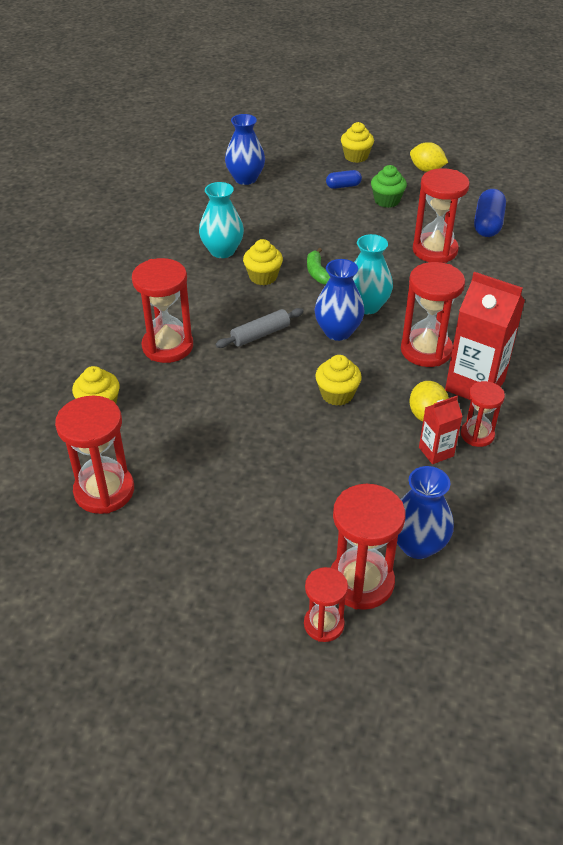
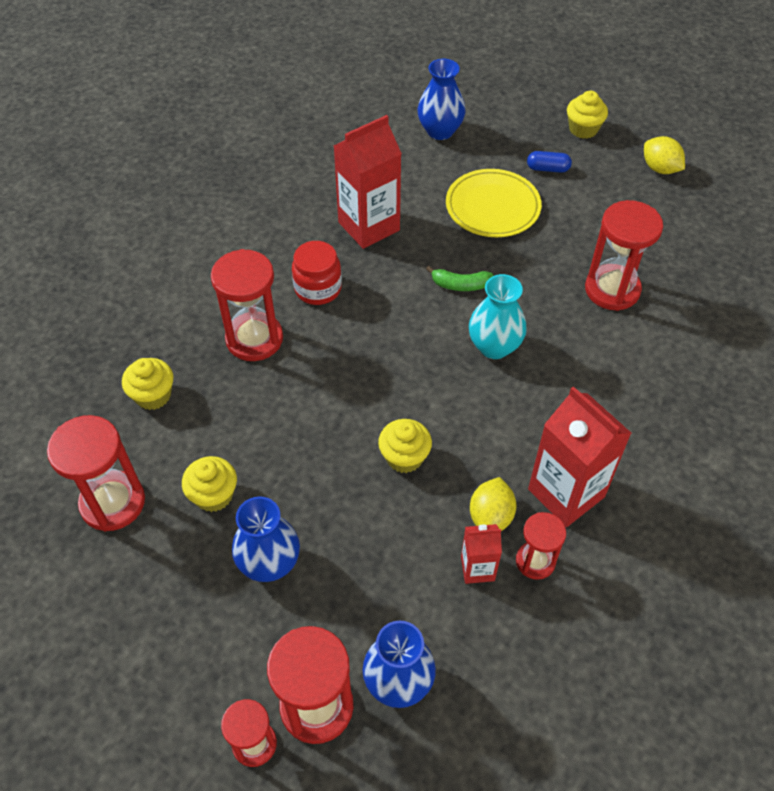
camera: 20 degrees right, 10 degrees up
turquoise vase [199,182,244,258] -> red carton [333,115,402,249]
grey rolling pin [216,308,304,348] -> none
yellow cupcake [243,239,283,285] -> yellow cupcake moved to [182,456,237,512]
green banana [307,248,330,285] -> green banana turned 90 degrees counterclockwise [426,266,494,291]
blue vase [314,259,365,341] -> blue vase moved to [232,496,300,582]
green cupcake [371,165,407,208] -> none
red hourglass [401,262,465,367] -> none
blue capsule [474,189,506,237] -> none
none -> red jar [292,241,342,305]
none -> yellow plate [446,169,542,237]

